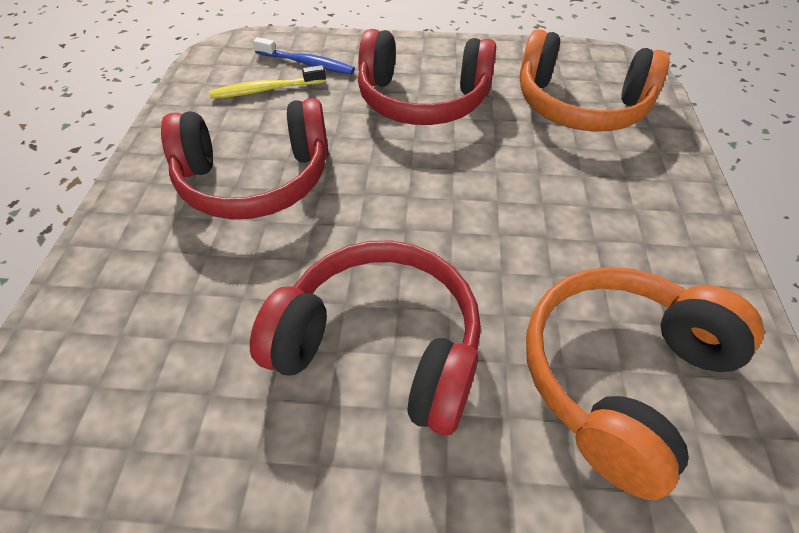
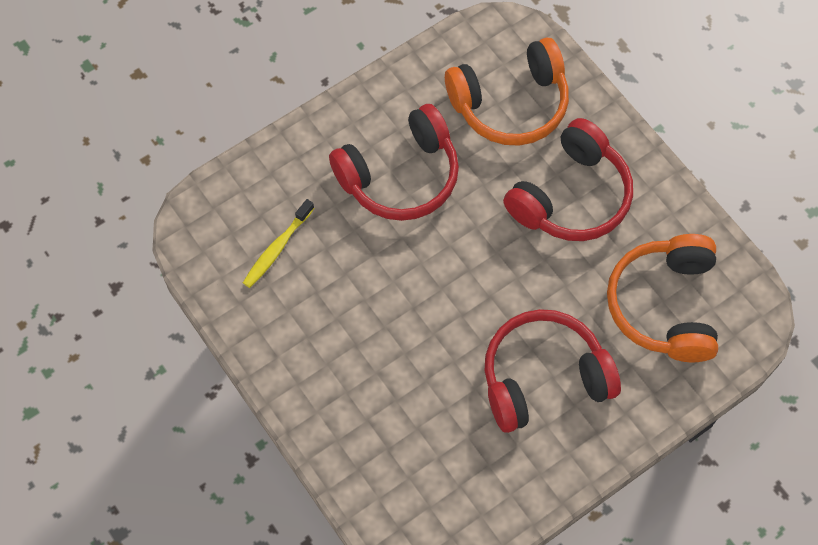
camera: 40 degrees left, 15 degrees up
red headphones [161,98,329,219] -> red headphones moved to [503,118,633,241]
blue toothbrush [253,37,355,74] -> none

